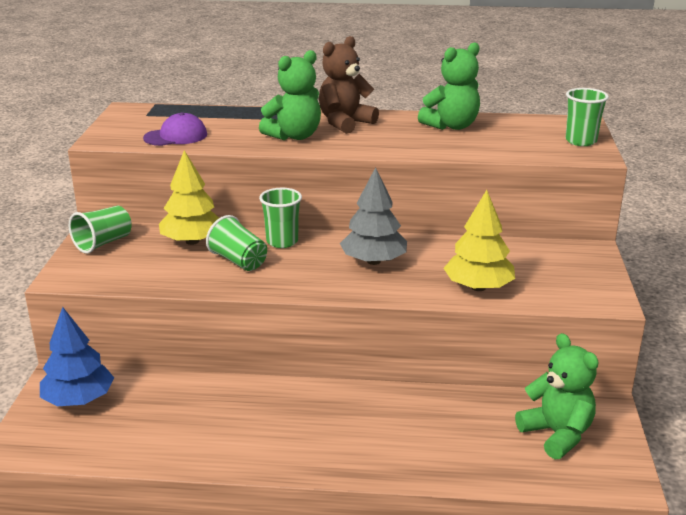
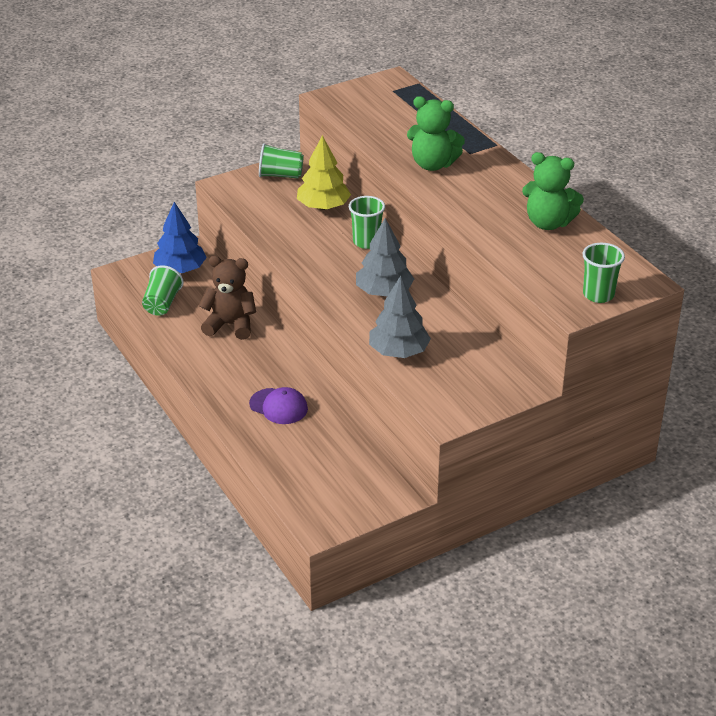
camera: 55 degrees right, 10 degrees up
purple cap [143,112,207,146] -> purple cap moved to [249,387,308,424]
green cup [206,215,267,271] -> green cup moved to [142,265,184,316]
brown teddy bear [319,36,379,134] -> brown teddy bear moved to [199,256,256,340]
yellow tree [443,190,515,291] -> grey tree [369,276,431,358]
green teddy bear [515,333,599,459] -> none

